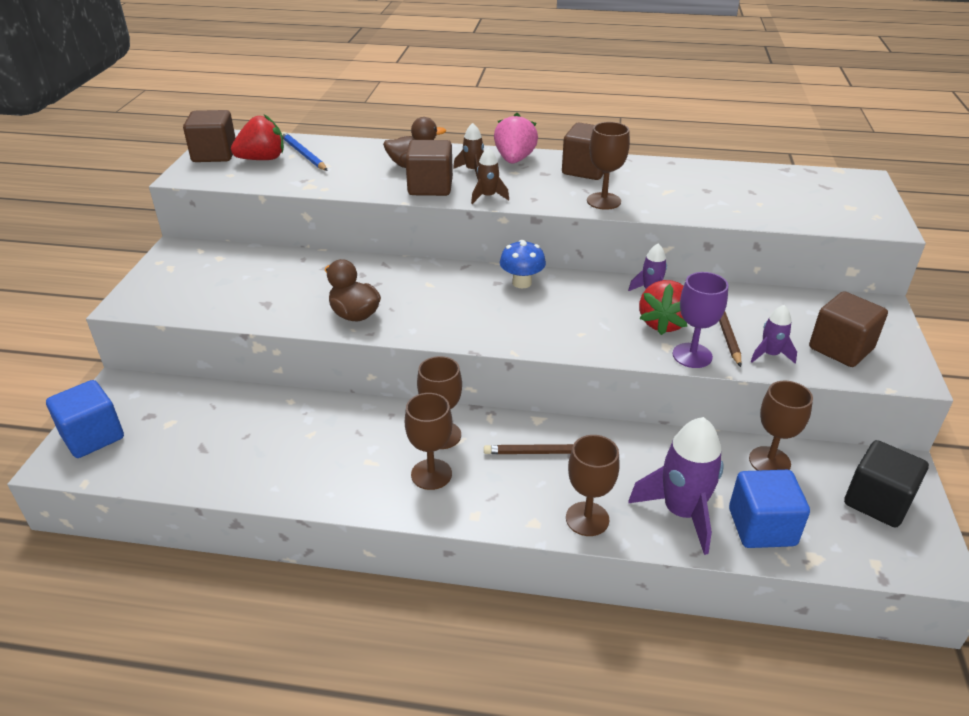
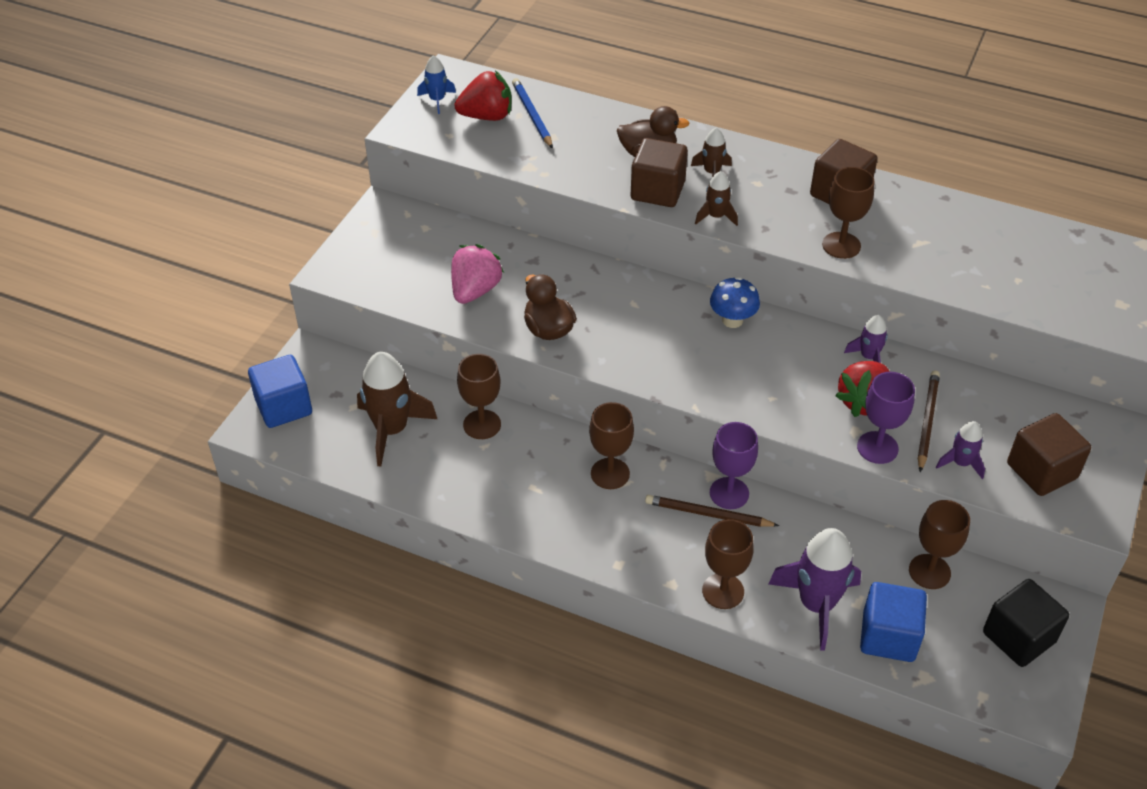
camera: 15 degrees right, 10 degrees up
brown cube [183,110,236,162] -> blue rocket [417,55,456,114]
brown goblet [405,393,452,490] -> brown goblet moved to [457,354,501,439]
pink strawberry [494,113,538,163] -> pink strawberry moved to [451,244,504,304]
none -> brown rocket [357,352,437,467]
none -> purple goblet [710,422,758,509]

